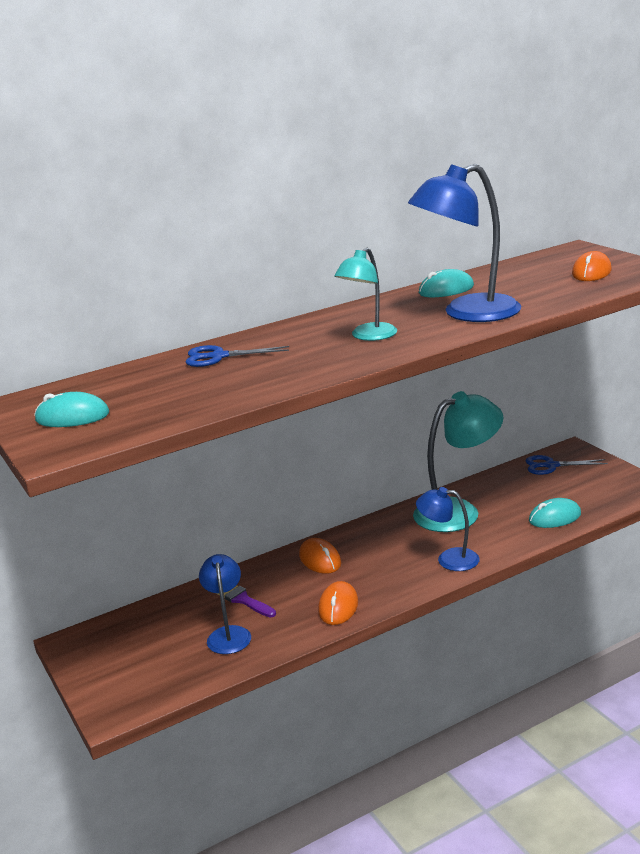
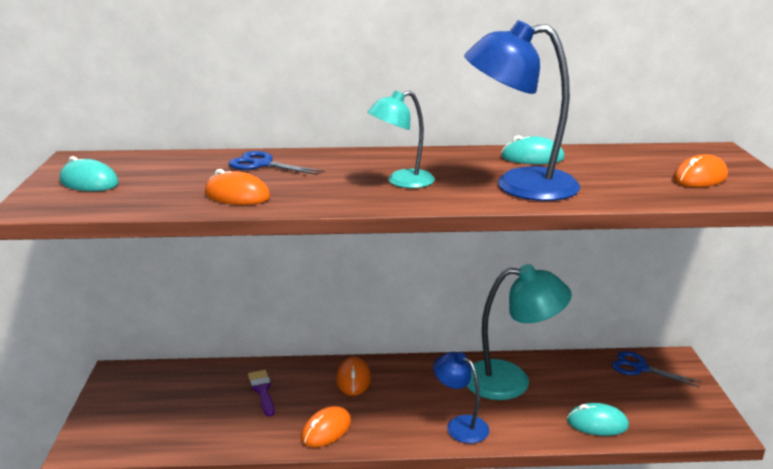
camera: 25 degrees right, 0 degrees up
blue lamp [199,554,251,654] -> none
none -> orange mouse [205,169,270,205]

